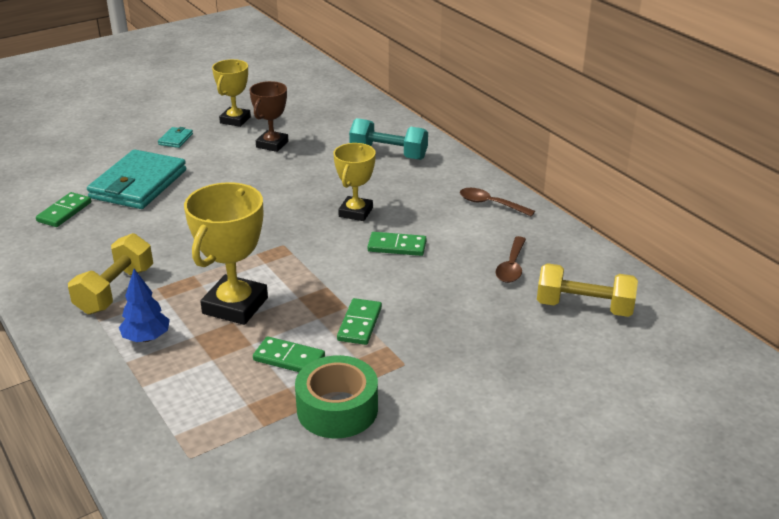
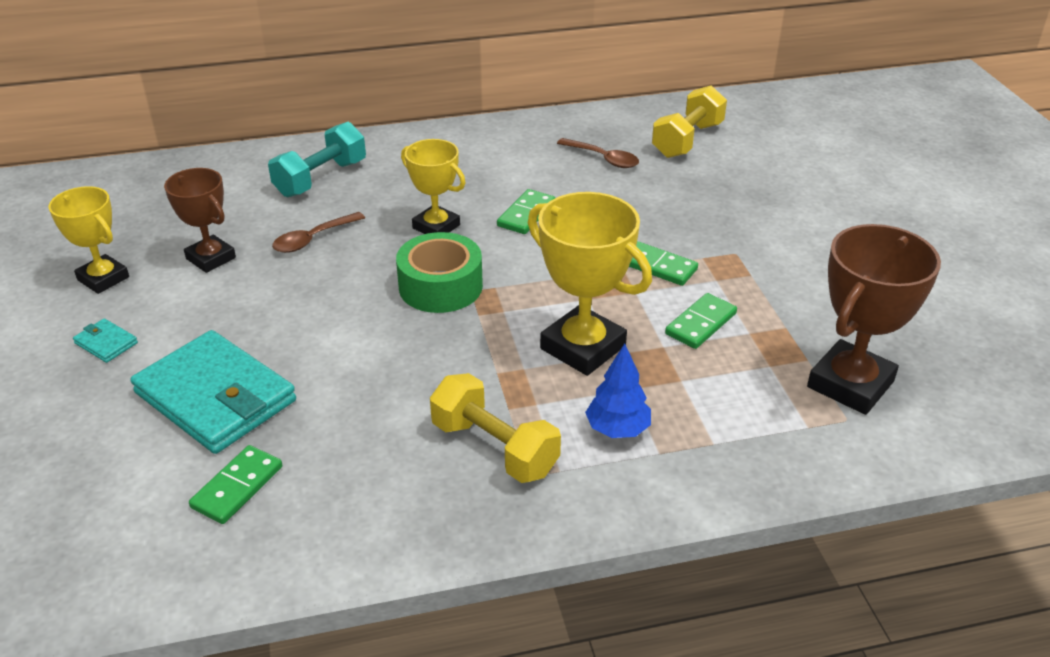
camera: 70 degrees left, 5 degrees up
green domino [36,192,91,227] -> green domino turned 75 degrees clockwise [189,445,282,524]
green tape [295,355,378,438] -> green tape moved to [396,232,483,313]
brown spoon [460,188,535,217] -> brown spoon moved to [272,212,365,253]
none -> brown trophy [807,224,941,415]

